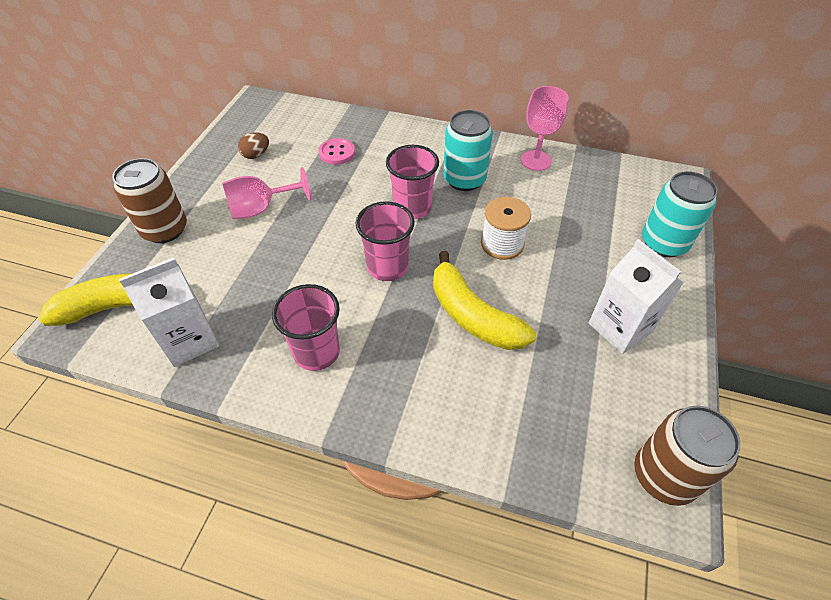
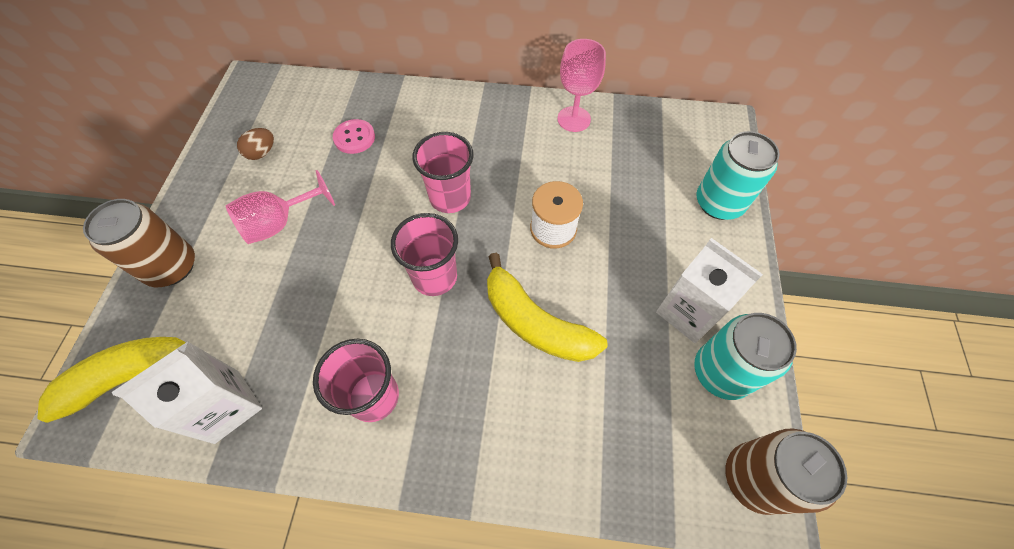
camera: 10 degrees left, 10 degrees up
turquoise can [443,110,493,191] -> turquoise can moved to [694,313,797,400]

